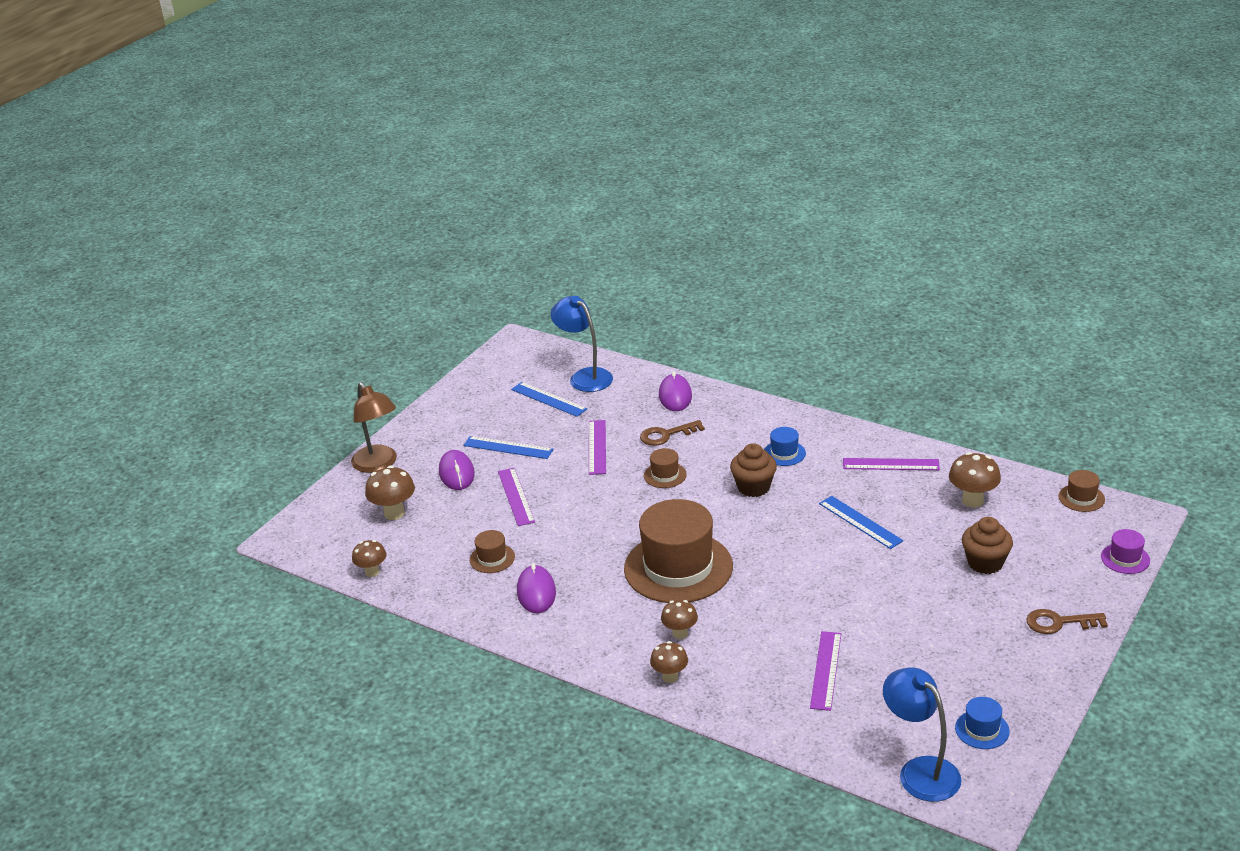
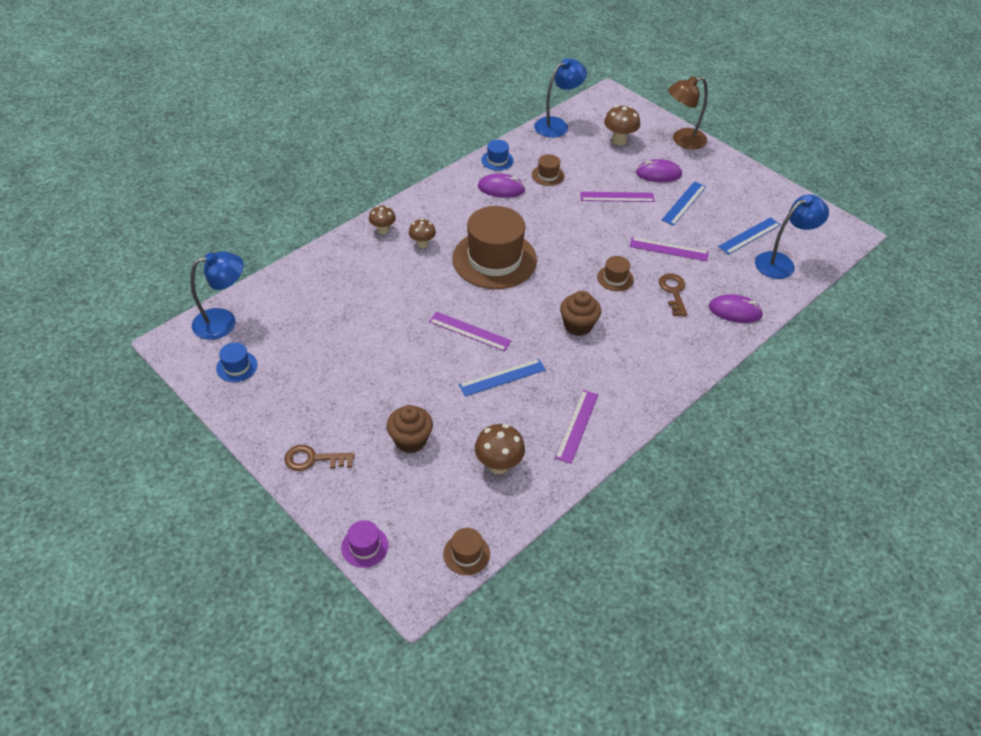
camera: 100 degrees right, 15 degrees up
brown mushroom [352,540,386,577] -> blue lamp [534,58,587,138]
blue hat [764,427,806,466] -> blue hat moved to [481,140,514,171]
purple ruler [810,631,841,711] -> purple ruler moved to [429,312,512,351]
brown key [1026,609,1108,634] -> brown key turned 105 degrees counterclockwise [284,445,355,471]

